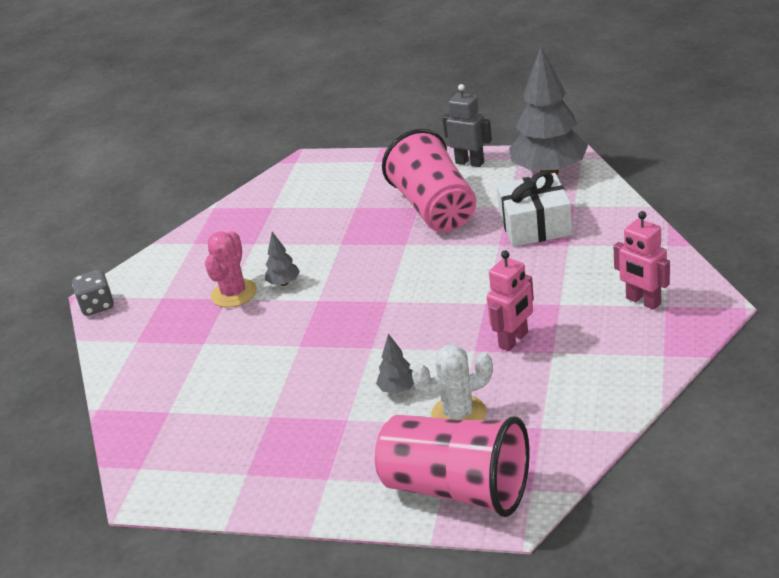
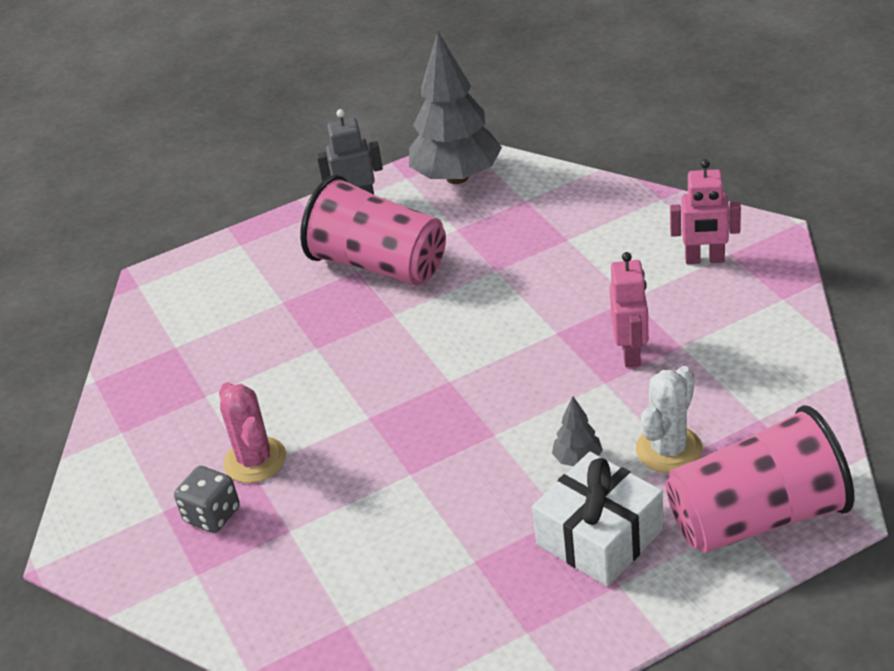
camera: 40 degrees left, 5 degrees up
grey dice [72,270,114,316] -> grey dice moved to [174,466,240,533]
grey tree [265,232,300,286] -> none
white gift [497,171,572,247] -> white gift moved to [532,452,663,587]

